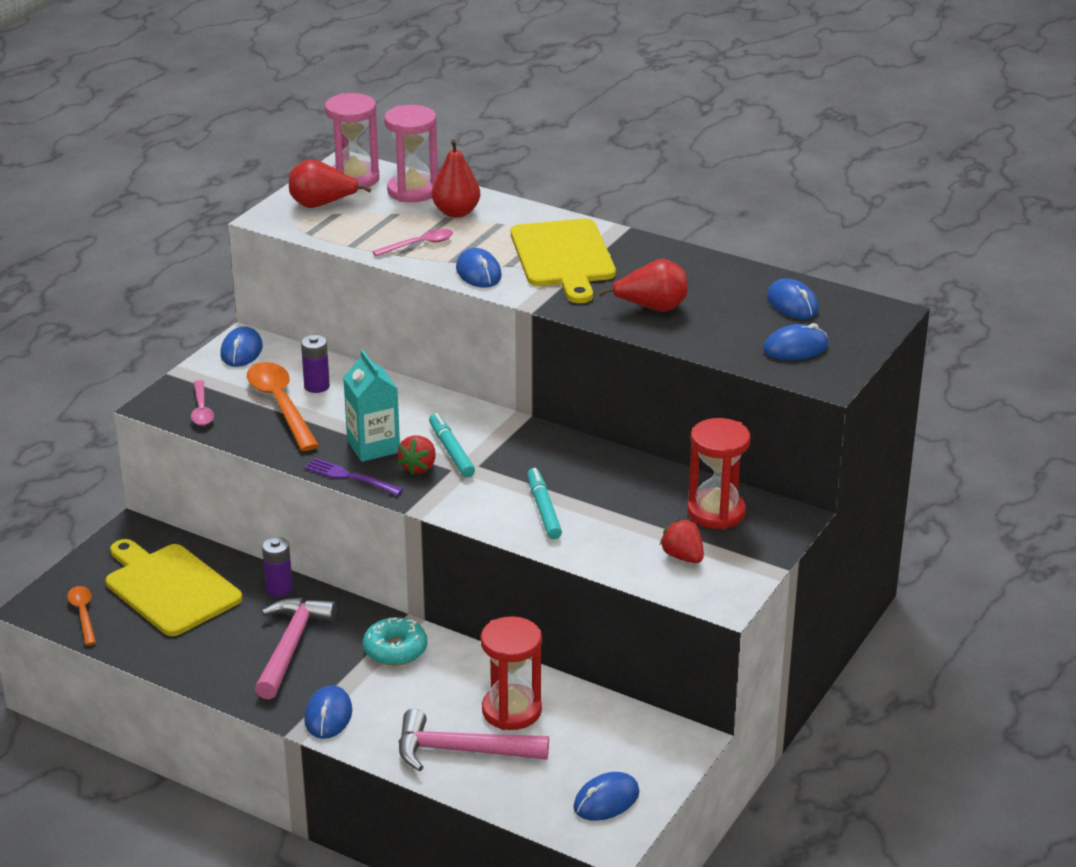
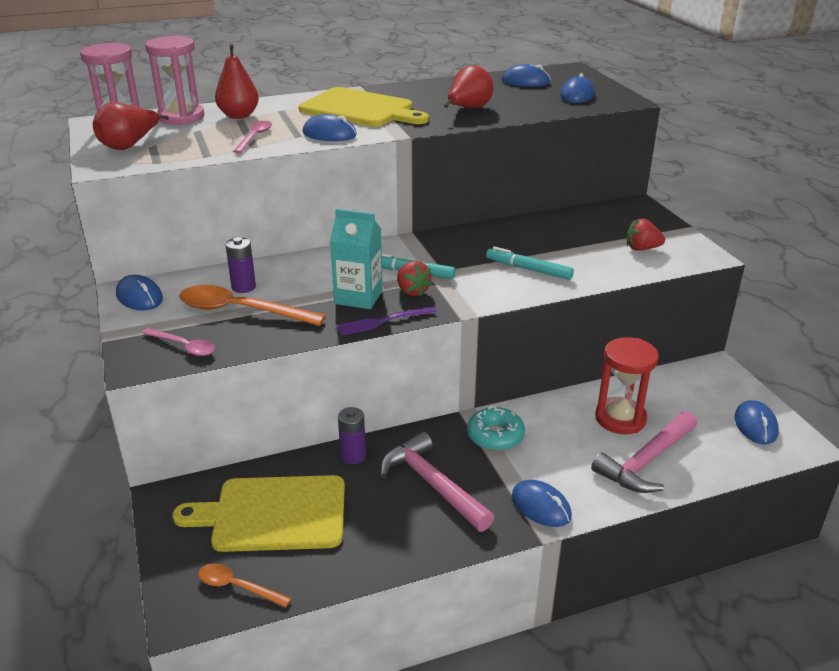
camera: 50 degrees left, 0 degrees up
red hourglass [687,418,751,529] -> none

